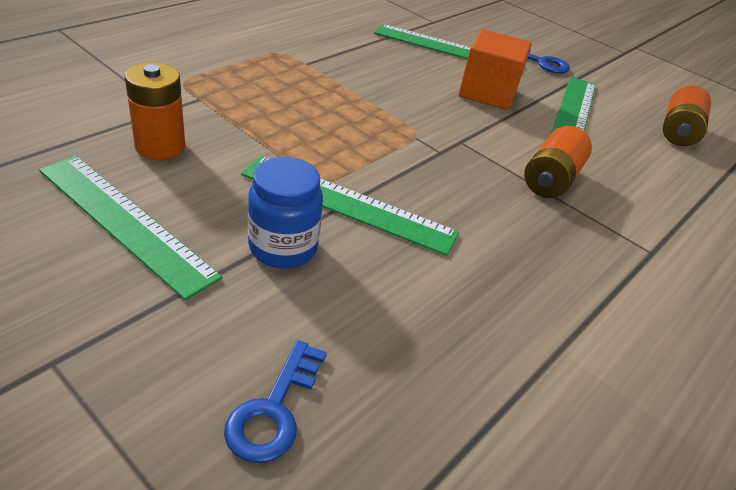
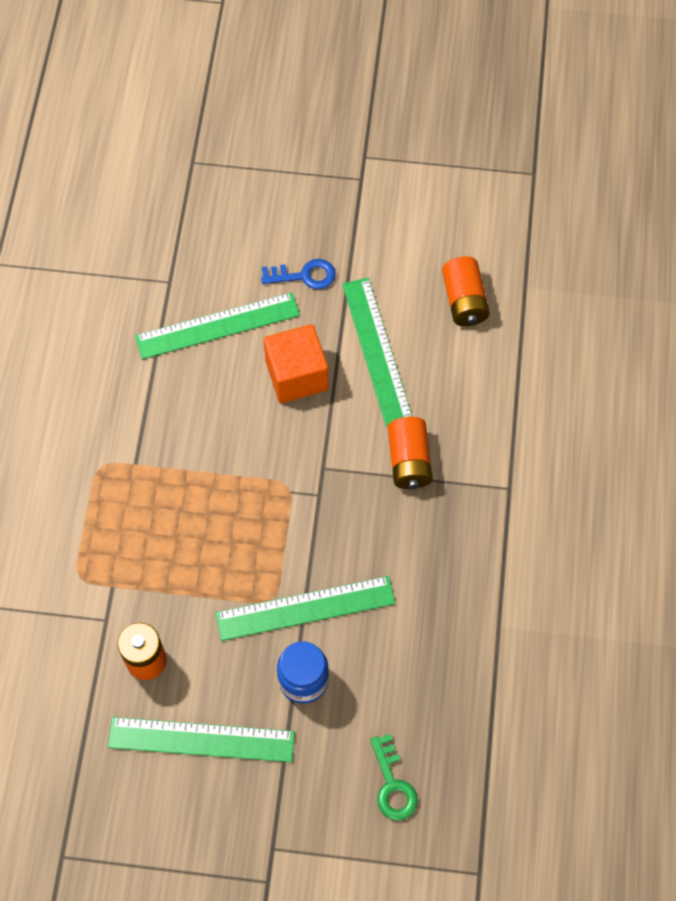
camera: 30 degrees left, 25 degrees up
blue key [224,340,327,463] -> green key [370,734,418,820]

